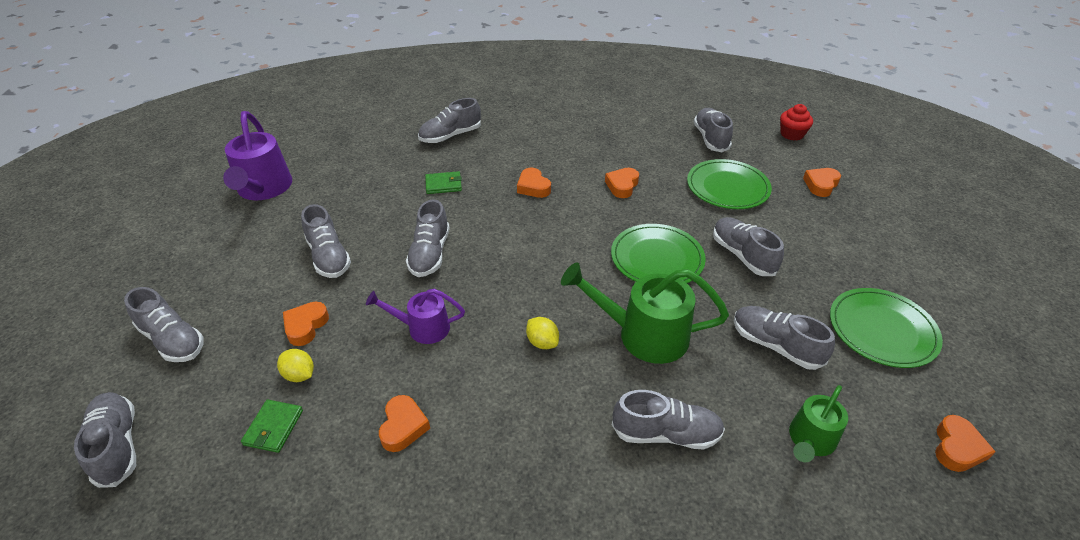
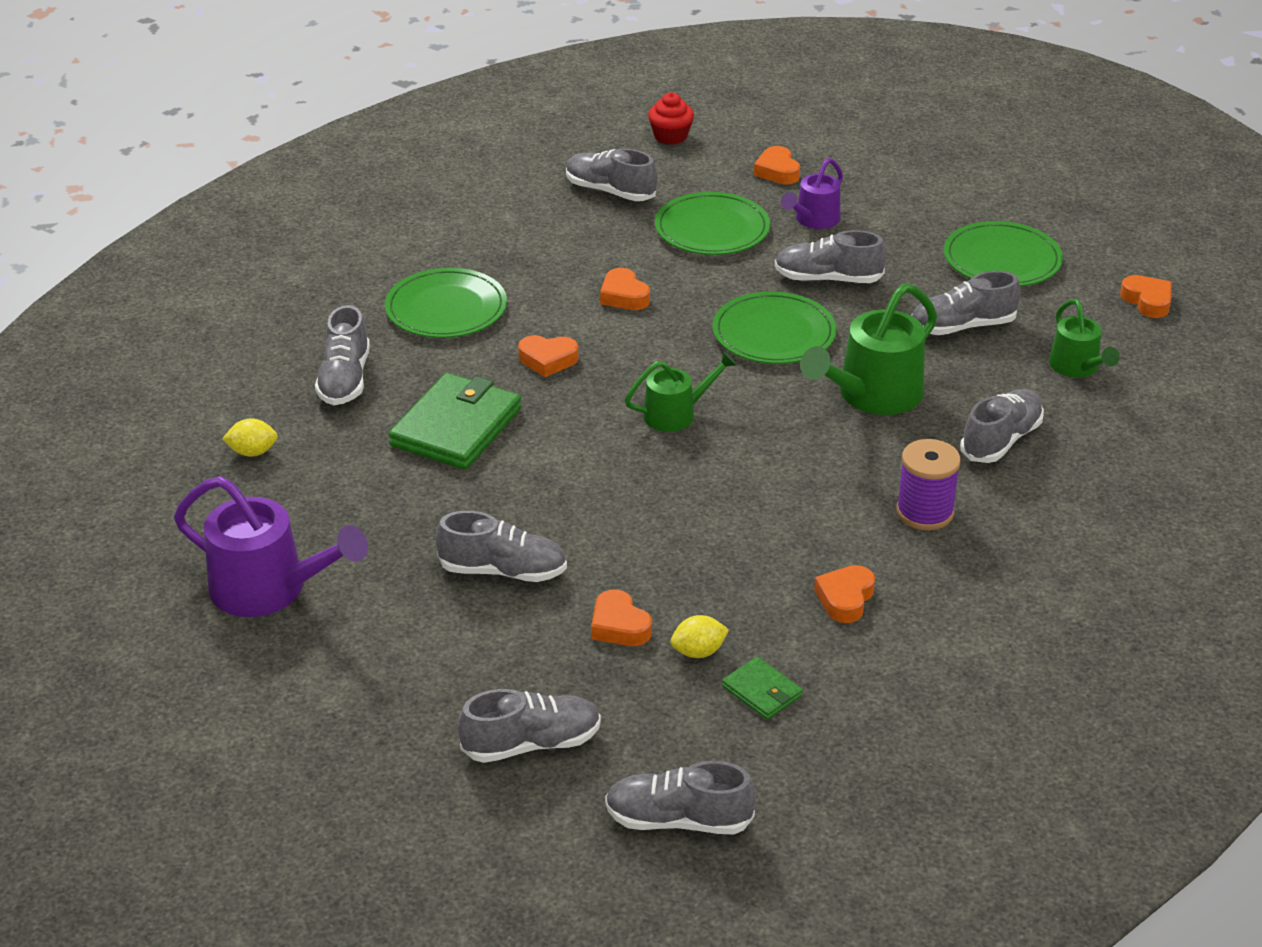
camera: 55 degrees left, 5 degrees down
purple watering can [366,289,465,344] -> purple watering can moved to [781,158,843,229]
orange heart [379,395,430,452] -> orange heart turned 105 degrees counterclockwise [814,565,875,623]
grey shoe [406,199,450,277] -> none
green wallet [425,171,462,194] -> green wallet [389,373,521,470], size x2.04
yellow lemon [526,317,559,349] -> yellow lemon moved to [222,418,278,457]
none -> green plate [385,268,507,338]
none -> green watering can [625,351,737,432]
none -> purple spool [896,439,961,530]

